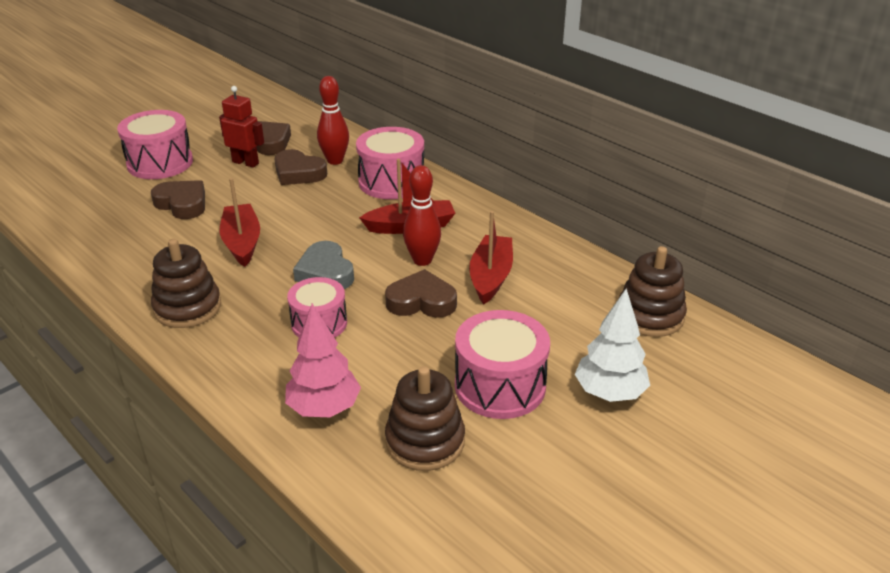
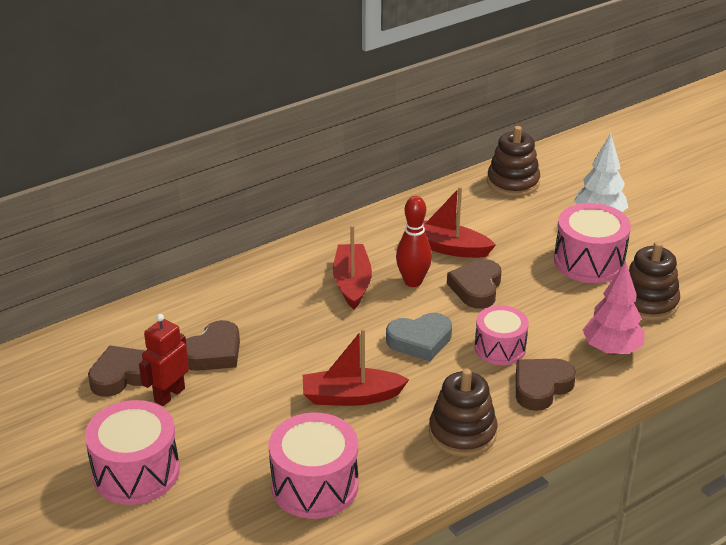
camera: 80 degrees left, 0 degrees up
brown heart [151,180,205,219] -> brown heart moved to [516,359,576,411]
red bowling pin [317,76,349,165] -> none
pink drum [356,127,424,199] -> pink drum moved to [269,413,358,519]

